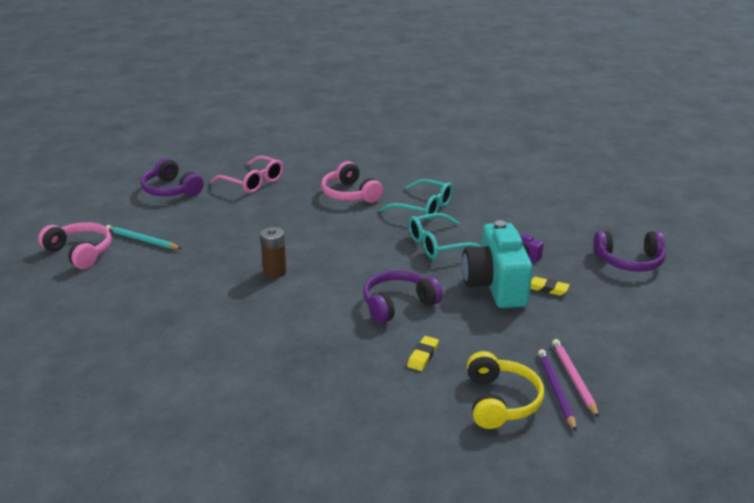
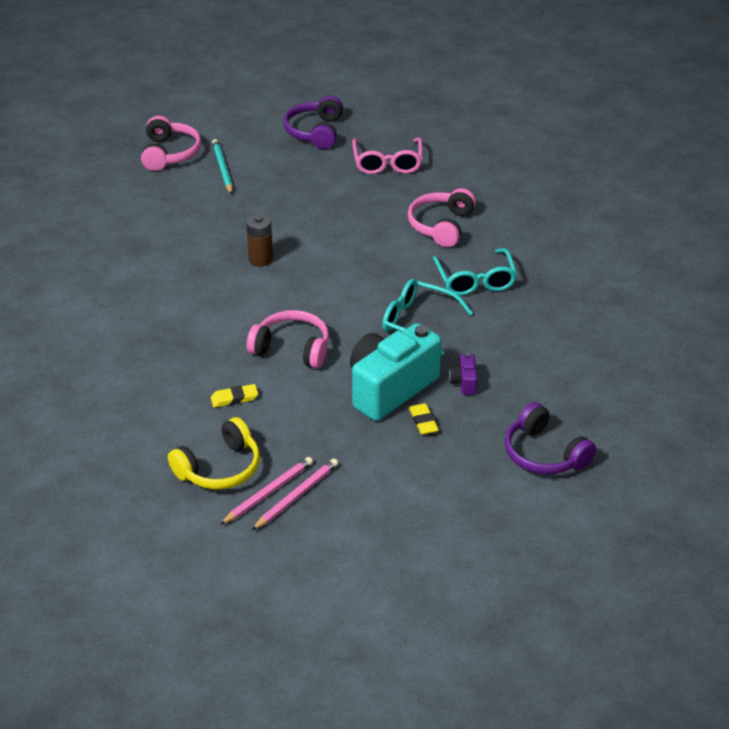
camera: 50 degrees right, 10 degrees up
purple headphones [363,270,443,323] -> pink headphones [247,310,329,368]
purple pencil [538,349,576,431] -> pink pencil [220,457,313,525]

